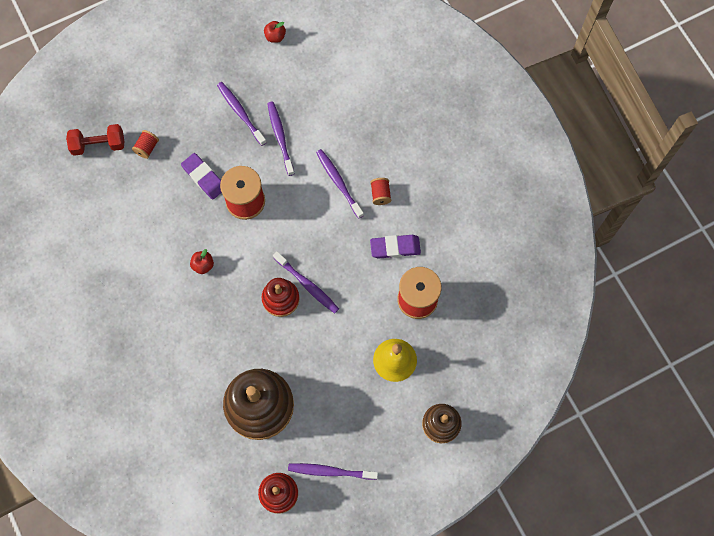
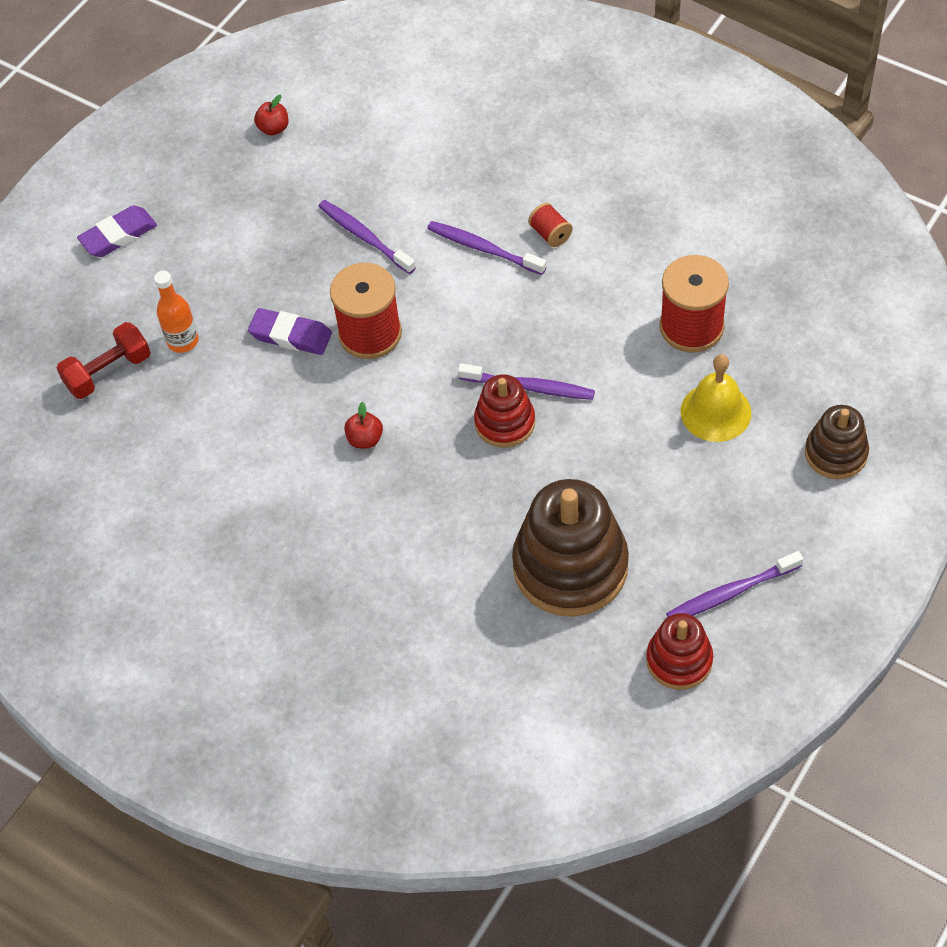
camera: 25 degrees left, 15 degrees down
red spool [132,130,159,159] -> orange bottle [154,271,199,353]
purple toothbrush [217,82,267,146] -> none
purple eraser [370,235,421,259] -> purple eraser moved to [77,206,157,257]

